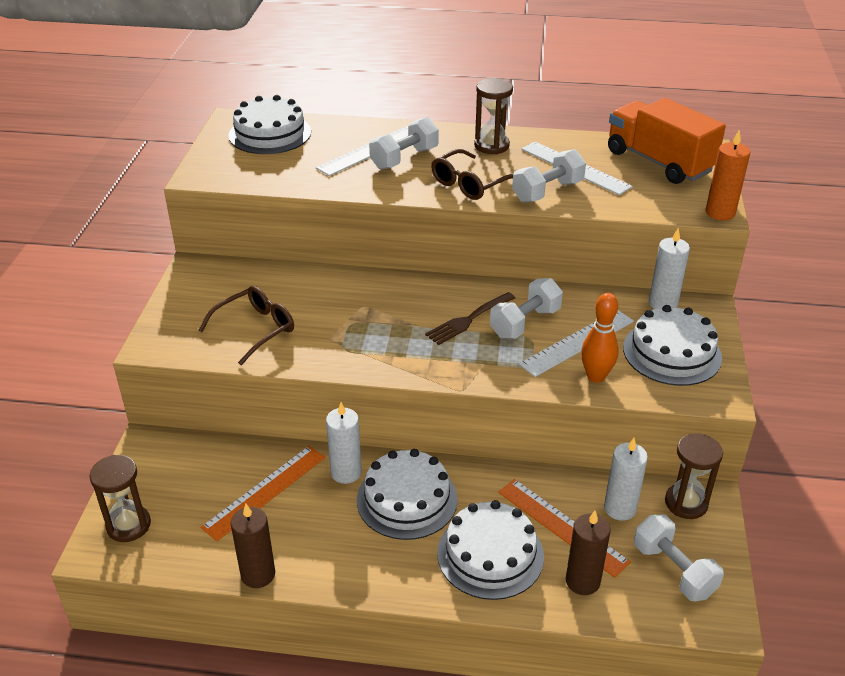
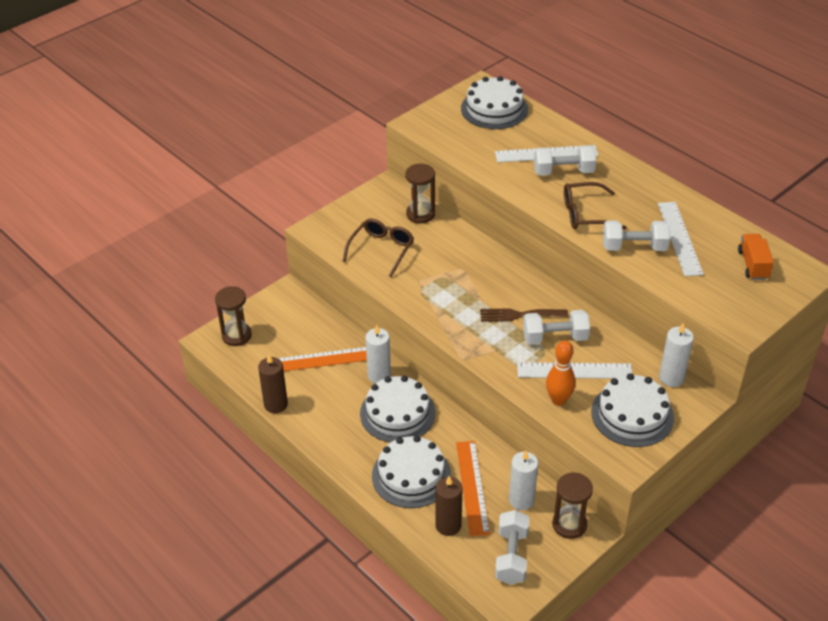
camera: 40 degrees right, 5 degrees up
brown glasses [198,286,294,365] -> brown glasses turned 60 degrees counterclockwise [342,218,414,277]
brown hourglass [474,78,513,154] -> brown hourglass moved to [405,164,435,223]
orange truck [608,98,726,184] -> orange truck [738,234,774,280], size x0.52
orange candle [706,130,750,220] -> none

